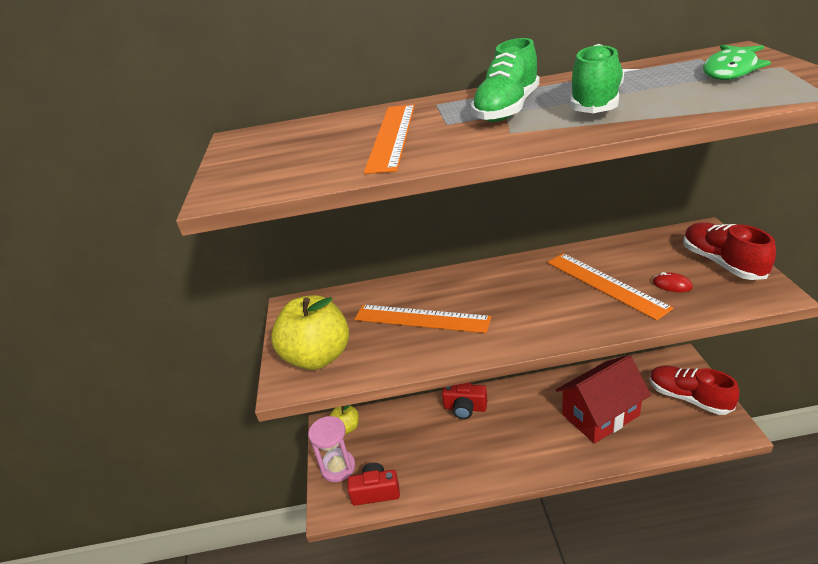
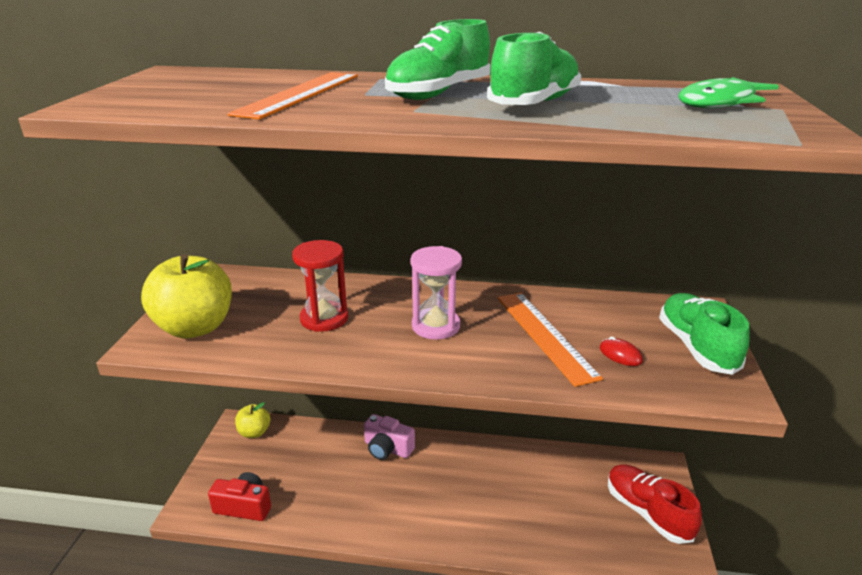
camera: 10 degrees right, 5 degrees down
pink hourglass [308,416,355,482] -> pink hourglass moved to [411,246,462,340]
orange ruler [354,305,491,333] -> red hourglass [292,240,348,332]
red camera [442,382,487,419] -> pink camera [364,414,415,460]
red house [556,355,651,443] -> none
red shoe [683,222,776,280] -> green shoe [659,293,750,375]

